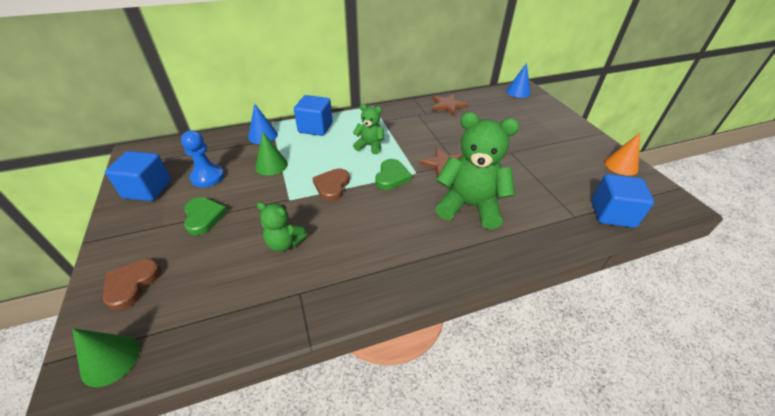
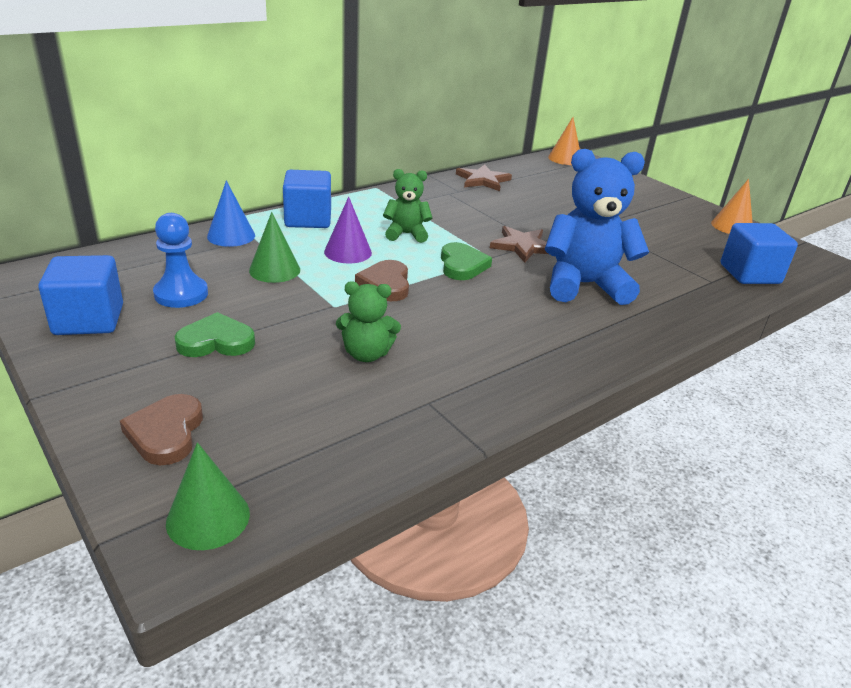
camera: 20 degrees left, 10 degrees down
green heart [184,197,228,235] -> green heart turned 60 degrees counterclockwise [175,312,255,357]
green teddy bear [436,112,519,229] -> blue teddy bear [545,149,649,305]
blue cone [506,63,531,98] -> orange cone [548,117,580,165]
none -> purple cone [324,197,372,264]

